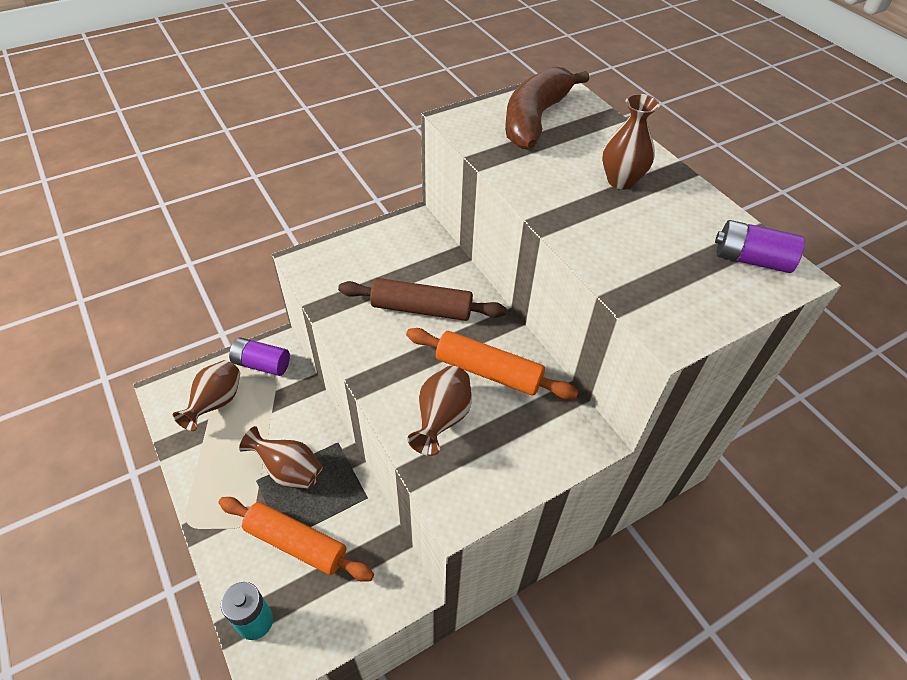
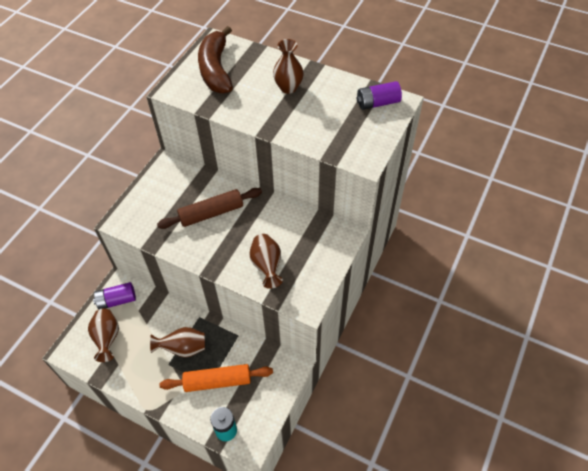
camera: 30 degrees left, 5 degrees up
orange rolling pin [406,328,579,400] -> none

